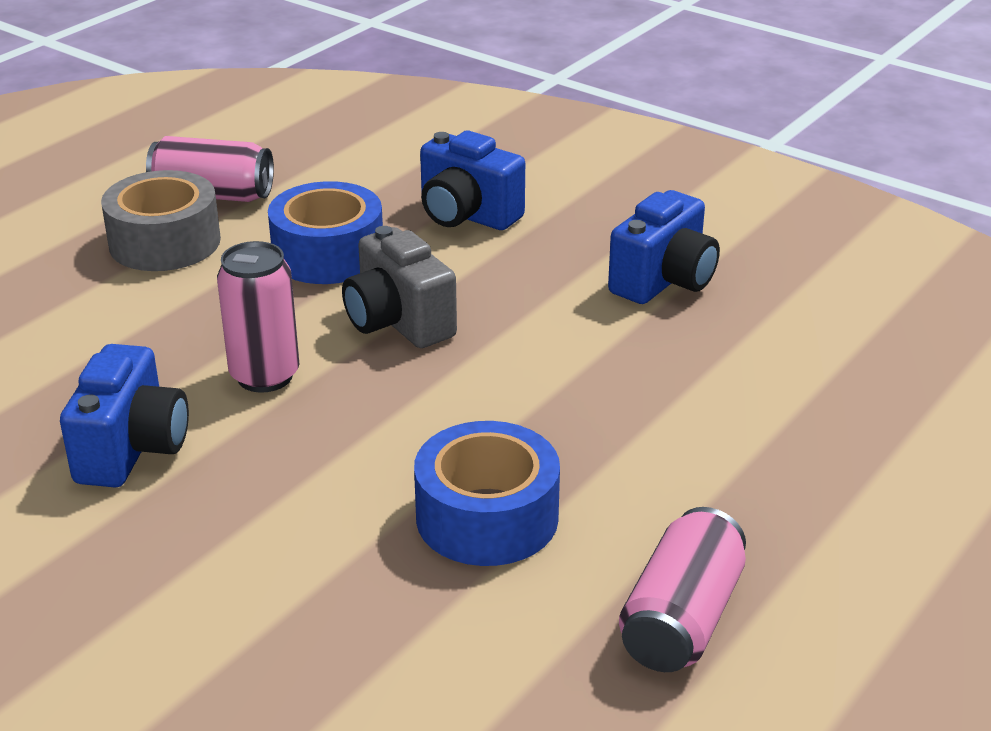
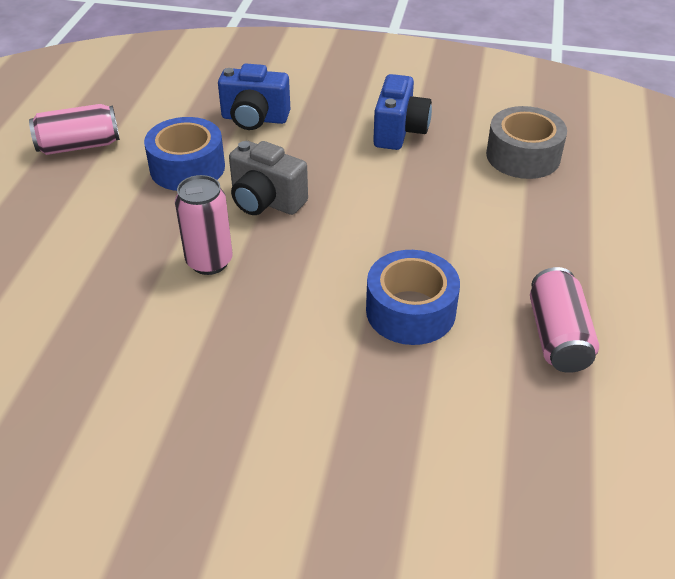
camera: 25 degrees left, 10 degrees up
blue camera [60,344,189,487] -> none
grey tape [101,170,221,271] -> grey tape moved to [486,106,567,179]

